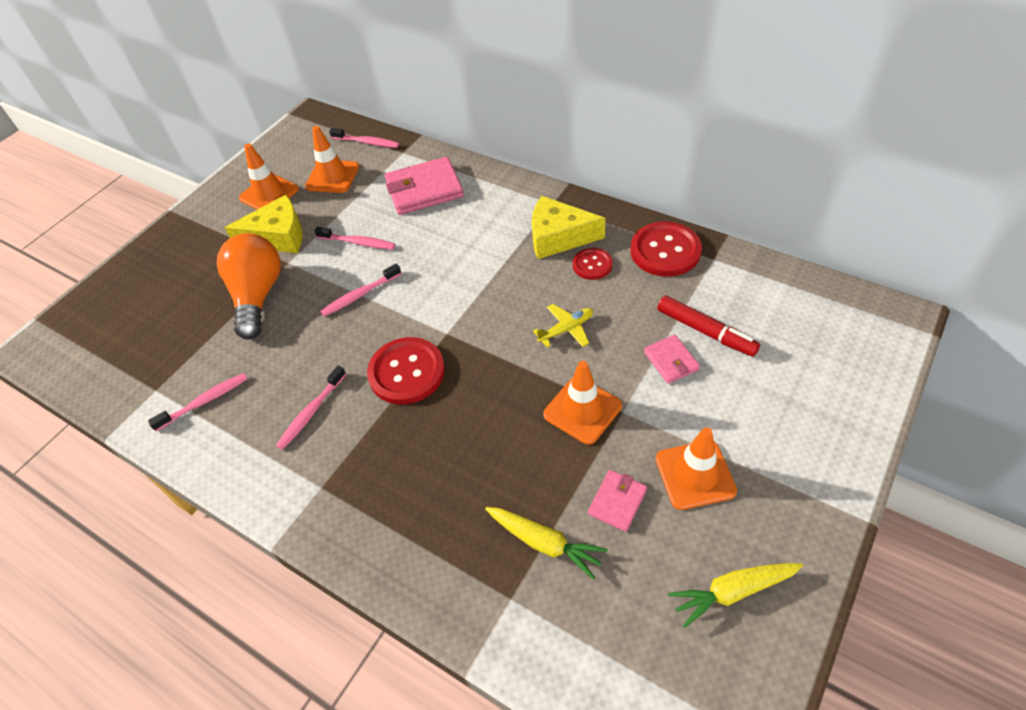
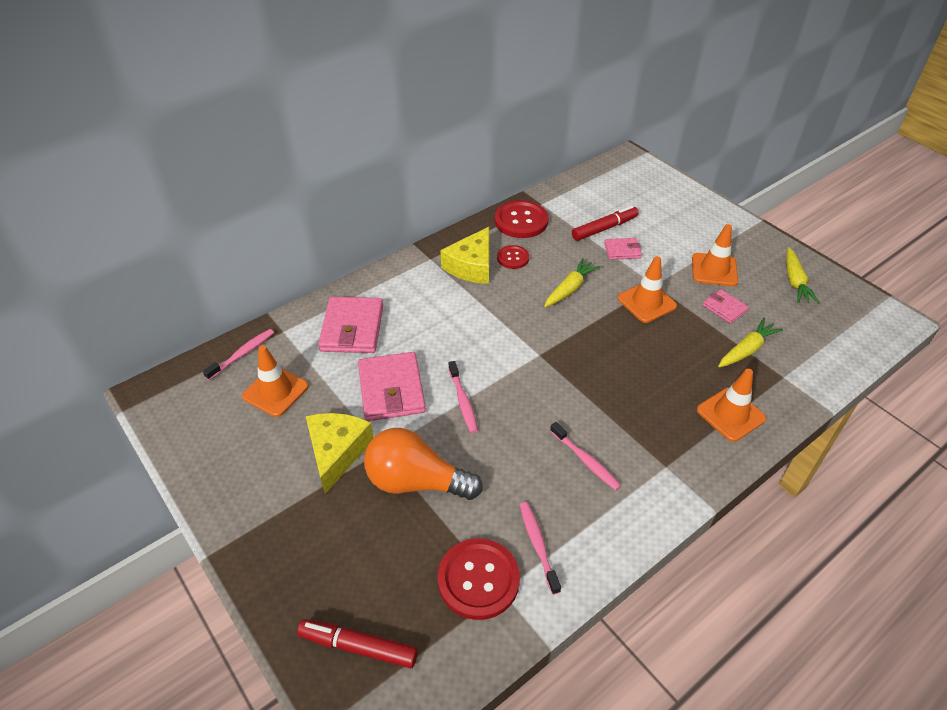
camera: 75 degrees left, 5 degrees down
orange traffic cone [239,144,299,210] -> orange traffic cone moved to [697,369,766,442]
pink toothbrush [314,227,395,250] -> pink wallet [358,352,426,421]
red button [367,337,445,404] -> red button moved to [438,538,520,620]
yellow plane [533,304,593,347] -> yellow carrot [544,258,600,307]
none -> red marker [297,619,418,668]

